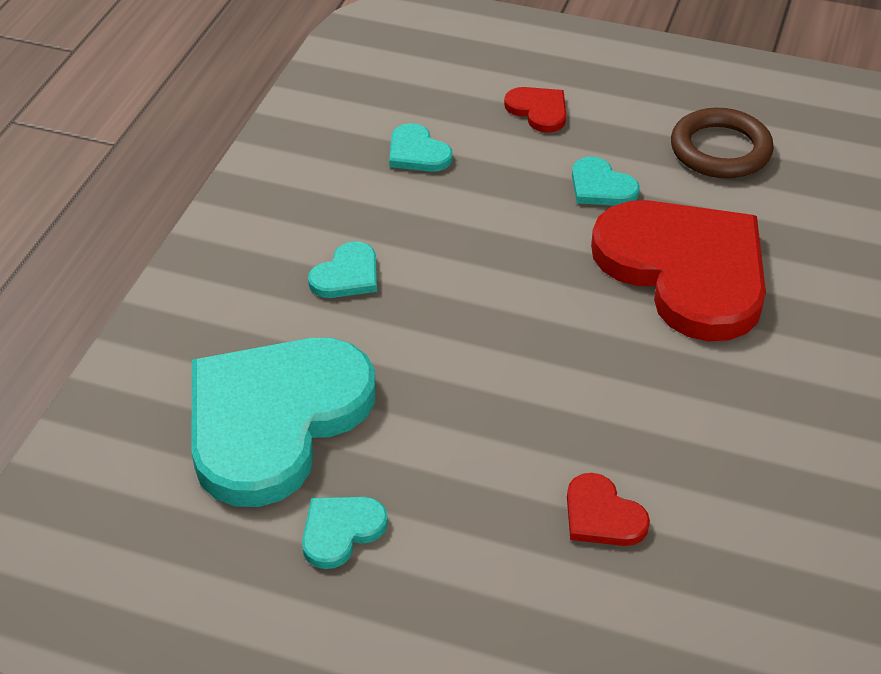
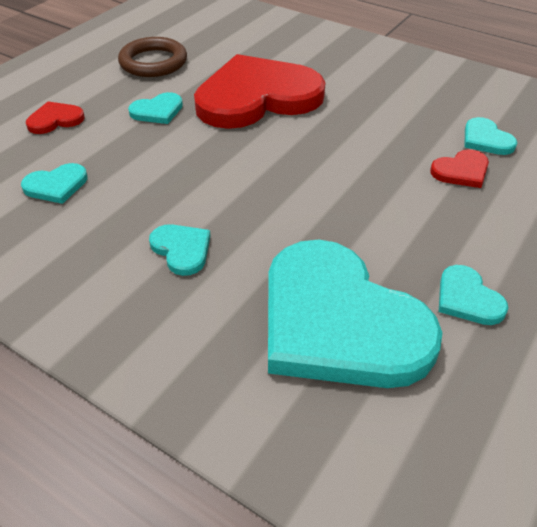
camera: 75 degrees left, 0 degrees up
none -> turquoise heart [465,117,517,155]

